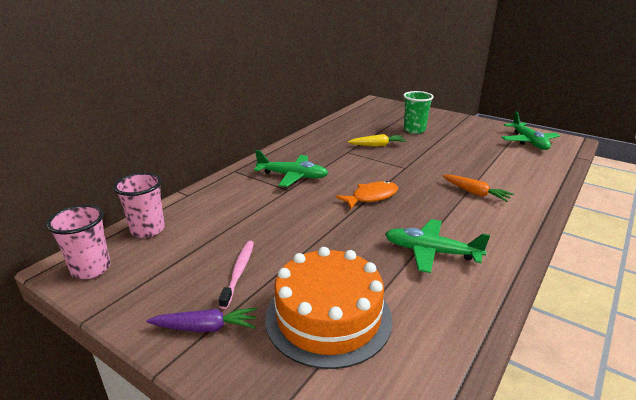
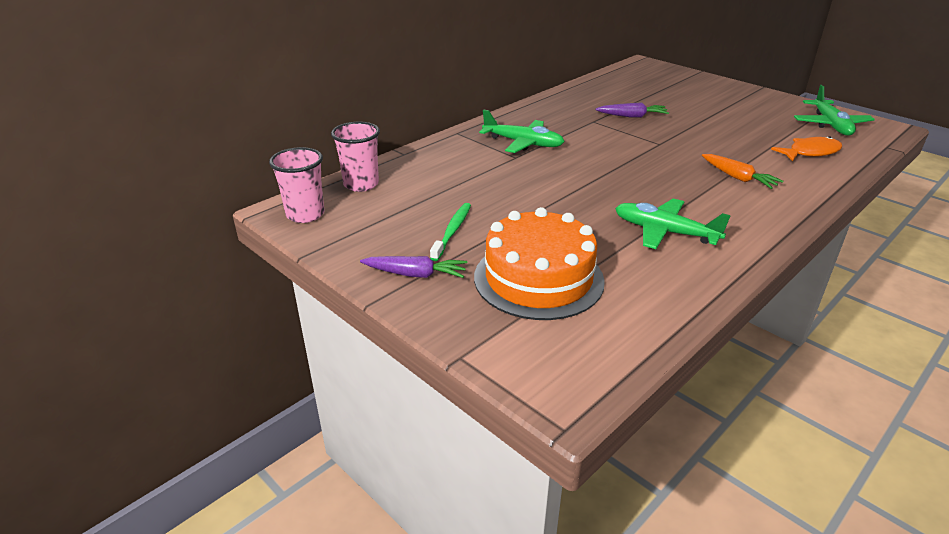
camera: 10 degrees right, 5 degrees up
pink toothbrush [219,241,254,309] -> green toothbrush [430,203,471,261]
orange fish [335,181,398,209] -> orange fish moved to [771,136,842,162]
yellow carrot [348,134,407,147] -> purple carrot [595,102,669,118]
green cup [403,91,434,134] -> none

